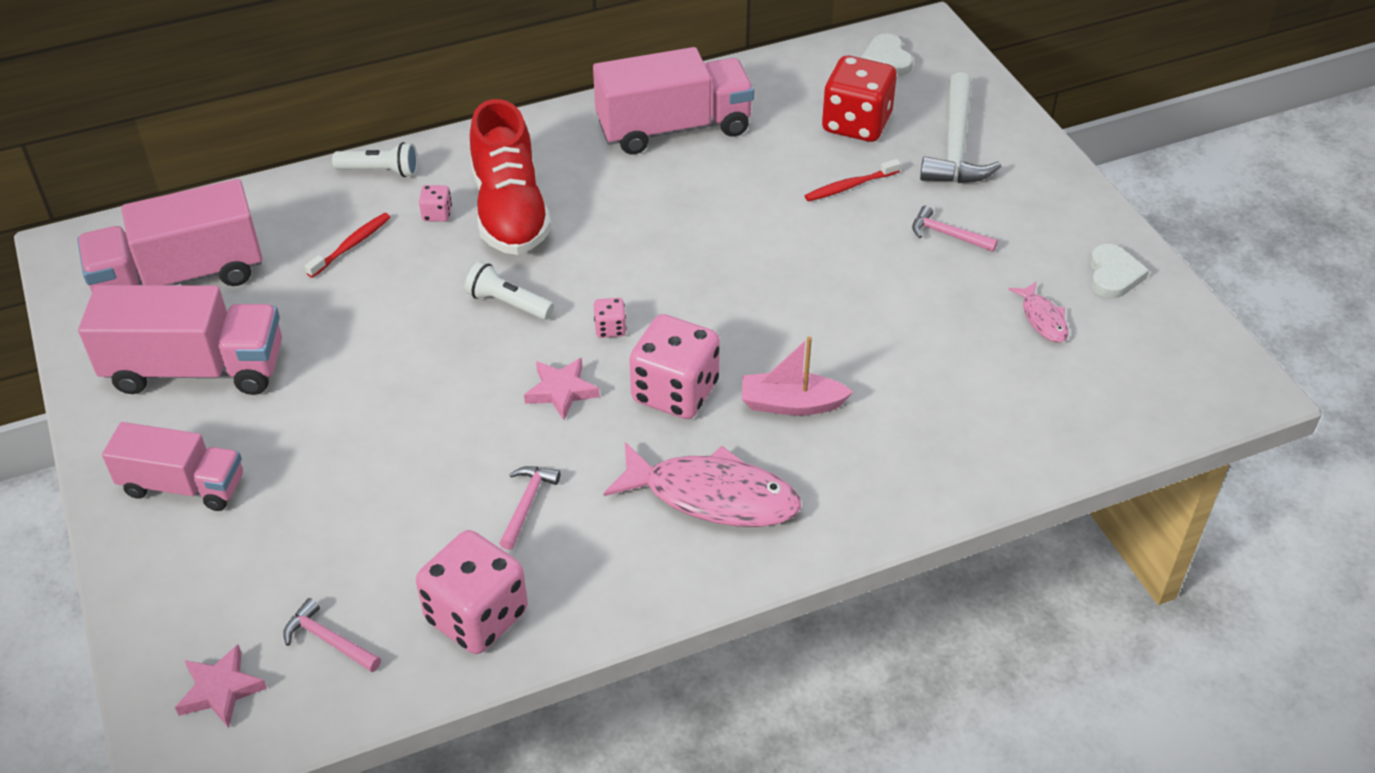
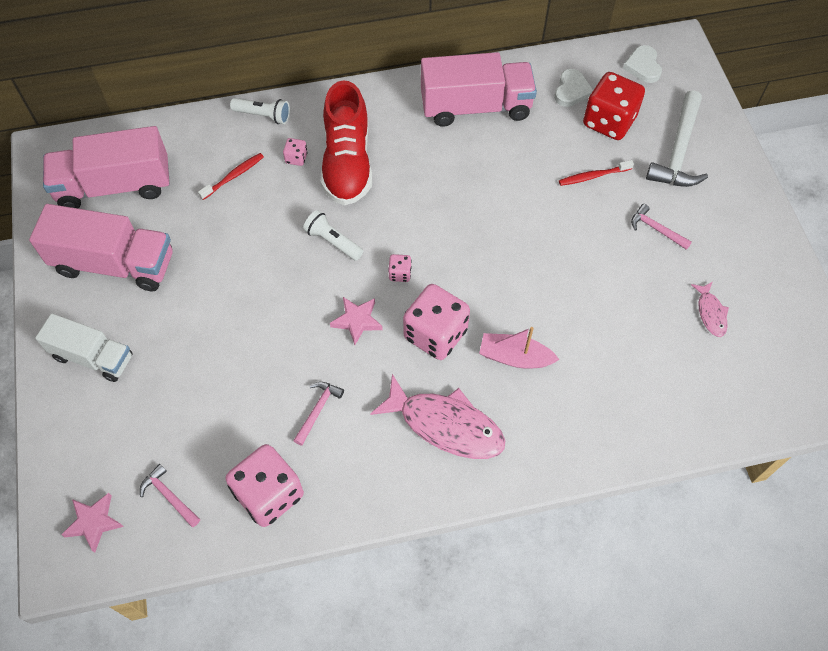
camera: 10 degrees right, 15 degrees up
pink truck [102,422,243,511] -> white truck [35,313,133,382]
white heart [1090,244,1149,298] -> white heart moved to [555,69,593,107]

